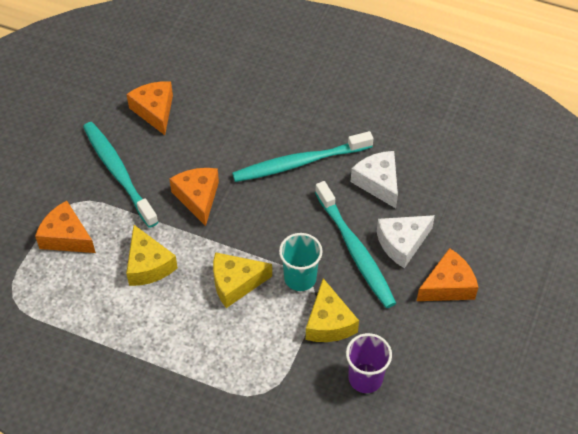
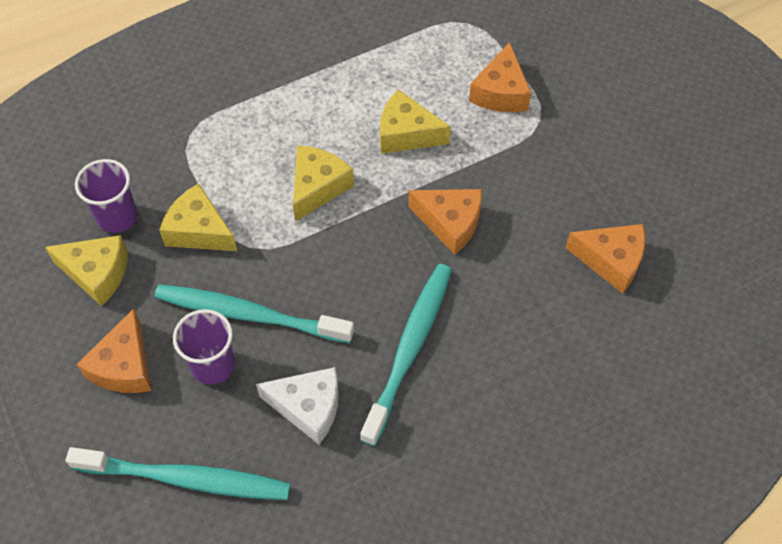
camera: 130 degrees right, 5 degrees up
orange cheese [35,201,96,253] -> orange cheese turned 120 degrees clockwise [469,42,531,112]
turquoise toothbrush [83,122,158,228] -> turquoise toothbrush moved to [66,447,291,500]
turquoise cup [279,233,323,291] -> none
white cheese [377,215,435,268] -> purple cup [173,309,235,385]
none -> yellow cheese [45,235,128,306]

